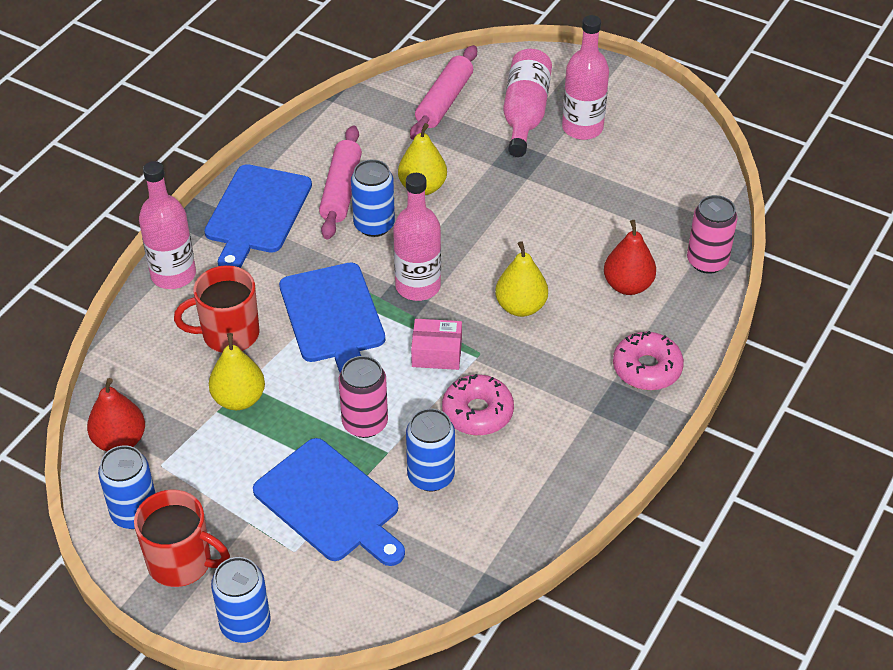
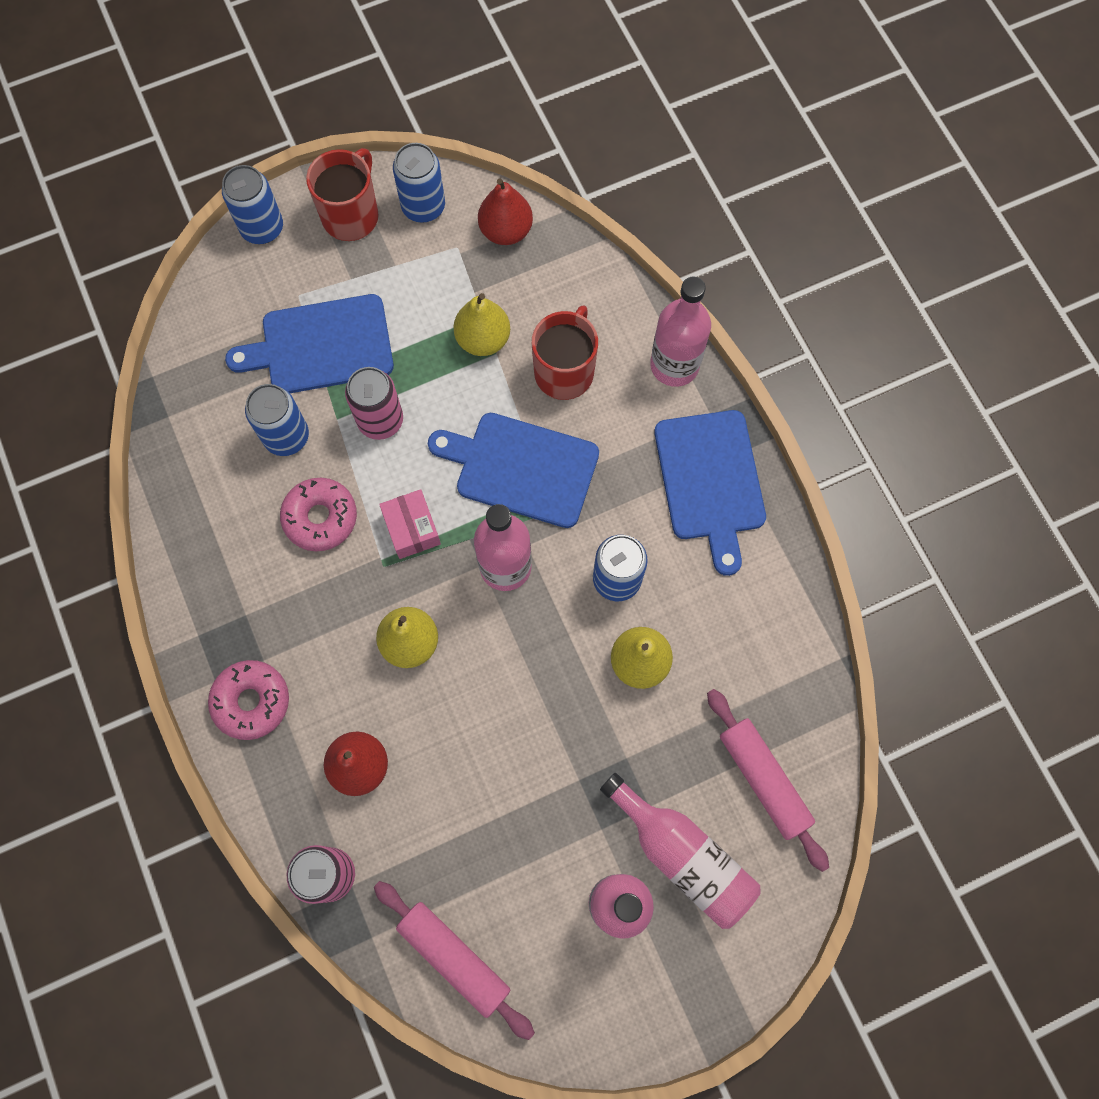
camera: 125 degrees right, 25 degrees up
red mug [134,490,230,587] -> red mug turned 150 degrees clockwise [306,148,379,241]
blue cutting board [204,164,312,268] -> blue cutting board turned 150 degrees counterclockwise [654,410,766,576]
pink rolling pin [319,126,362,240] -> pink rolling pin moved to [374,881,535,1040]
pink box [411,319,462,370] -> pink box turned 60 degrees counterclockwise [379,489,441,559]

